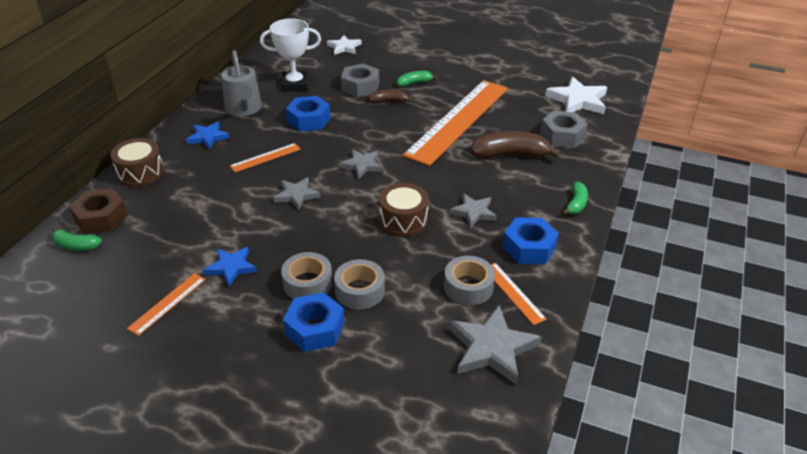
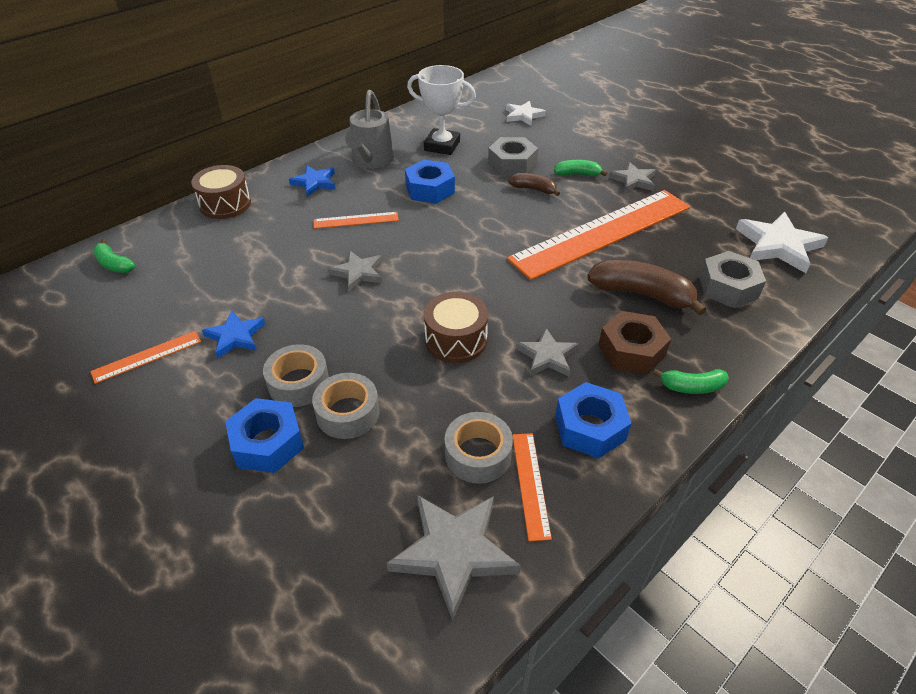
camera: 25 degrees right, 5 degrees up
brown nut [69,188,128,234] -> brown nut moved to [598,311,671,375]
grey star [339,149,383,180] -> grey star moved to [609,162,656,192]
green banana [562,182,588,215] -> green banana turned 45 degrees clockwise [653,369,729,394]

